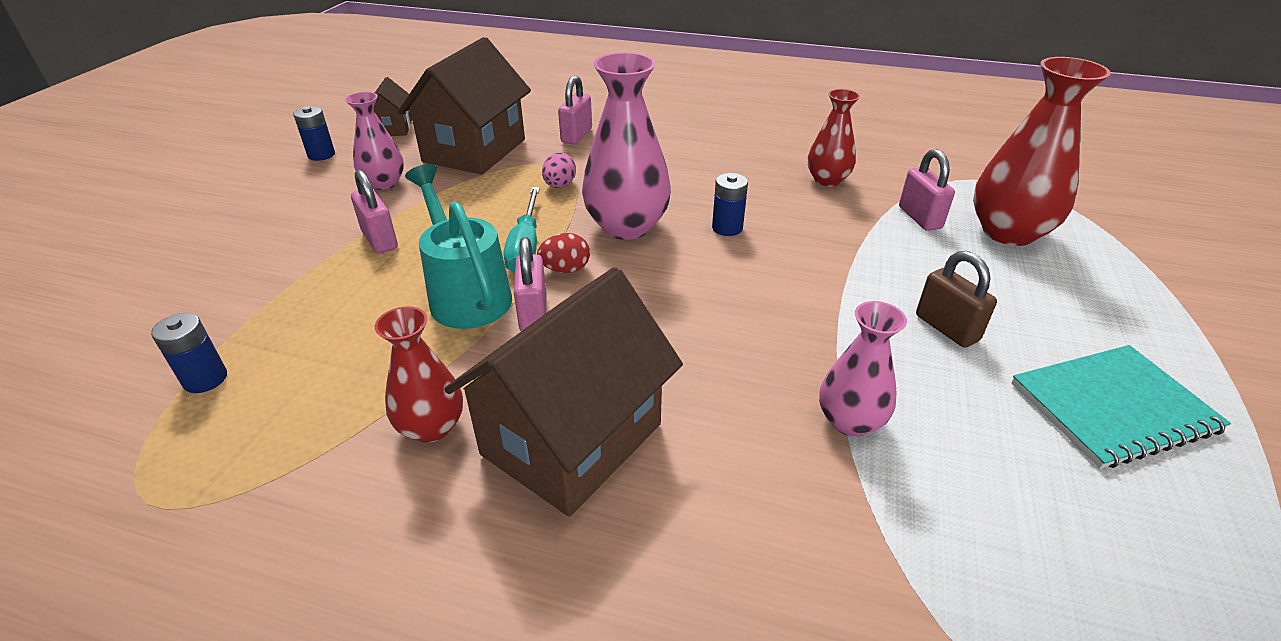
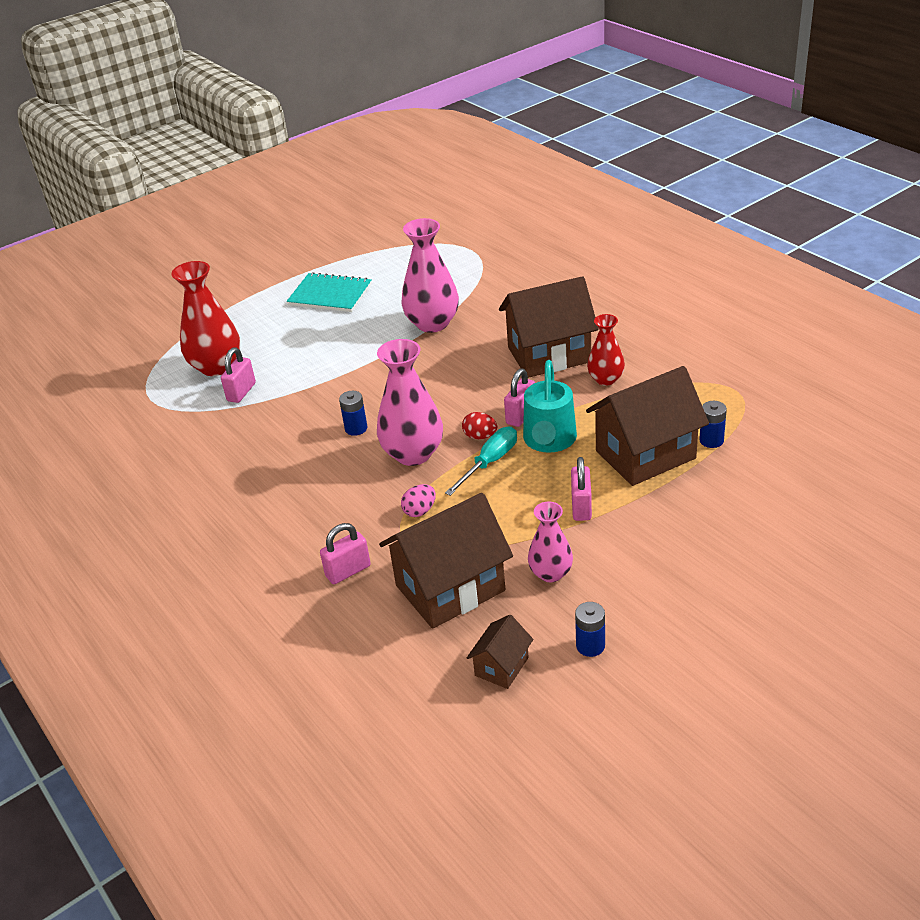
camera: 140 degrees left, 0 degrees up
red vase [808,89,860,186] -> none
pink vase [819,301,907,436] -> pink vase [401,218,459,333], size x1.68
brown padlock [916,251,997,348] -> none
none -> brown house [586,366,709,486]

